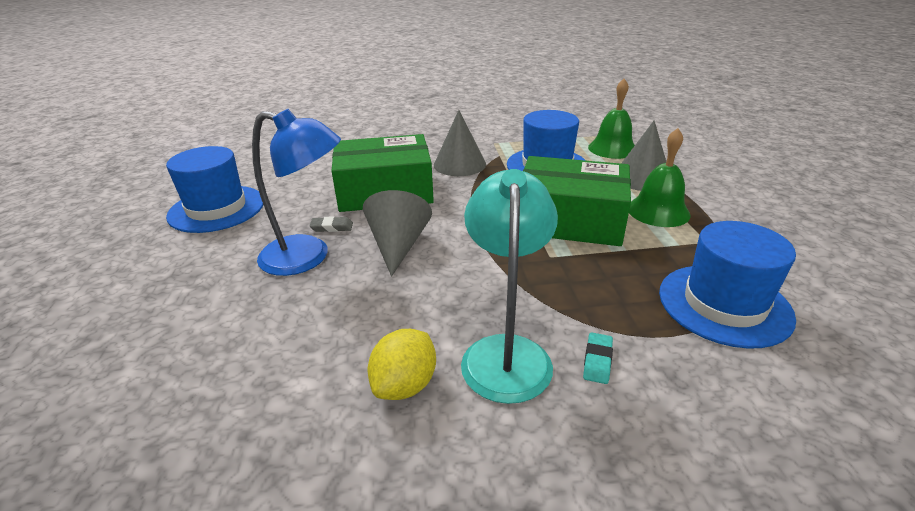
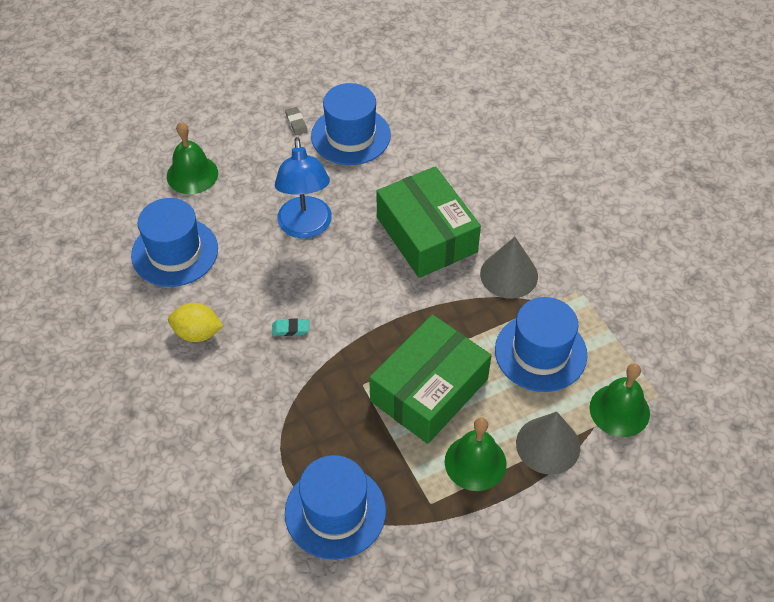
camera: 70 degrees right, 20 degrees up
grey eraser [309,216,353,232] -> grey eraser moved to [285,107,308,135]
grey cone [363,190,432,277] -> none
turquoise lamp [461,169,558,404] -> none
green box [523,156,631,246] -> green box turned 45 degrees clockwise [369,315,491,444]
turquoise eraser [583,332,613,384] -> turquoise eraser moved to [272,318,309,336]
none -> blue hat [131,198,218,287]
none -> green bell [167,122,218,194]

